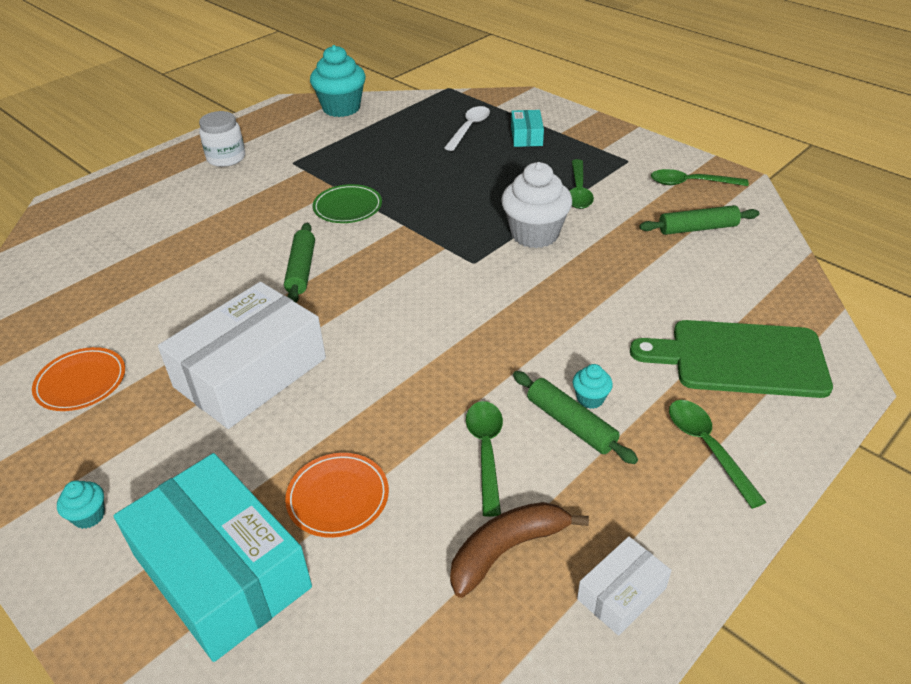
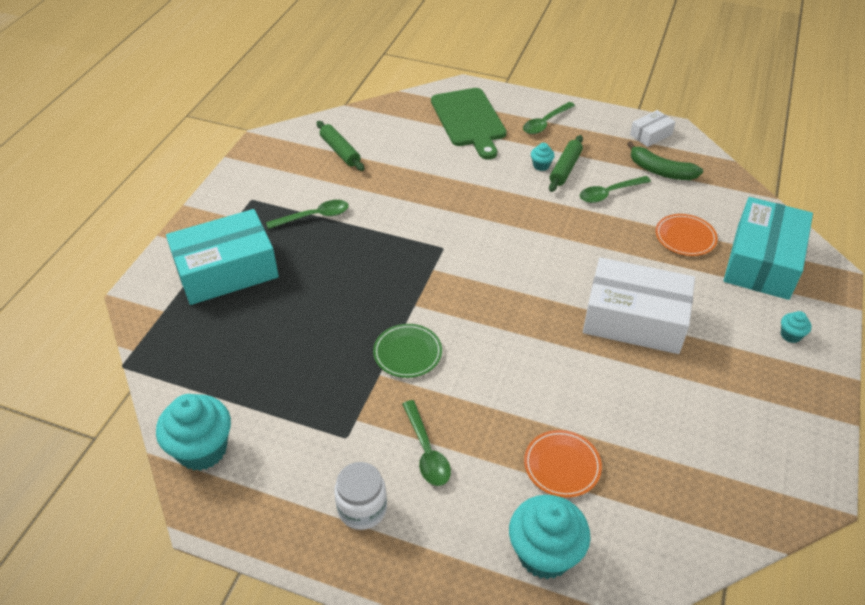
camera: 115 degrees left, 5 degrees up
orange plate [32,347,125,411] -> orange plate moved to [524,430,602,498]
green rolling pin [284,223,315,302] -> none
white spoon [444,106,490,151] -> none
brown banana [450,502,589,598] -> green banana [627,141,703,180]
white cupcake [501,162,572,248] -> none
turquoise box [511,110,544,147] -> turquoise box [166,209,279,305], size x2.16
white box [577,536,672,636] -> white box turned 60 degrees counterclockwise [630,110,675,147]
green spoon [651,169,749,186] -> green spoon moved to [402,400,451,486]
none -> turquoise cupcake [509,495,591,579]

